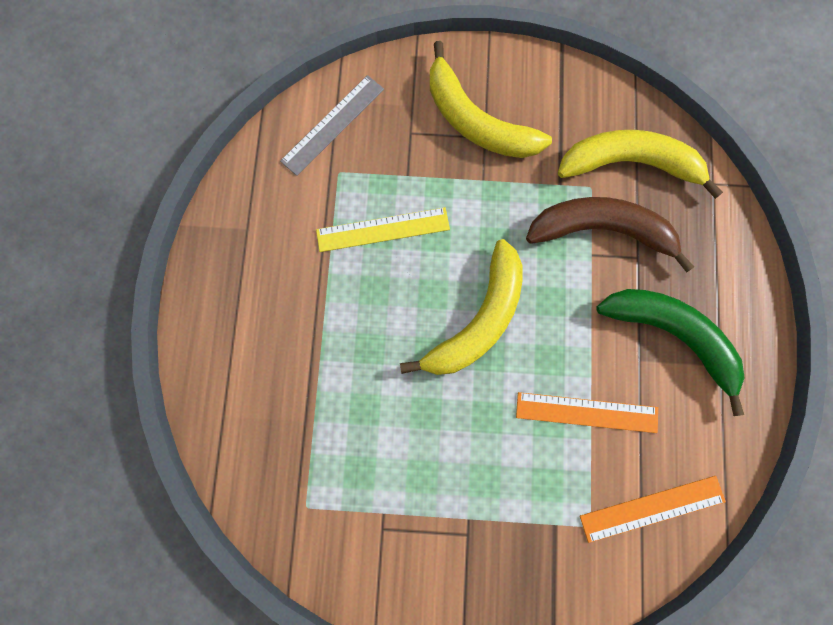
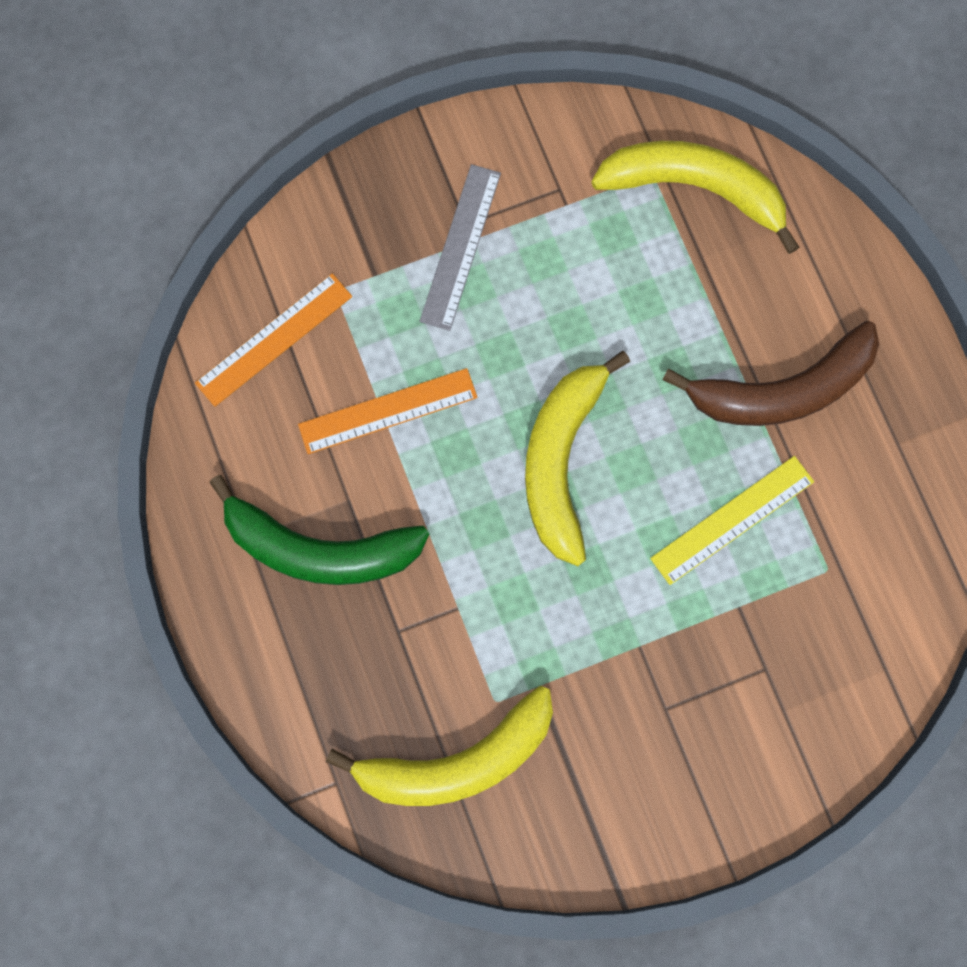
camera: 155 degrees right, 0 degrees up
grey ruler [280,75,384,176] -> grey ruler moved to [420,164,501,331]
yellow banana [430,41,552,158] -> yellow banana moved to [591,141,799,254]
brown banana [526,197,694,272] -> brown banana moved to [662,321,879,426]

